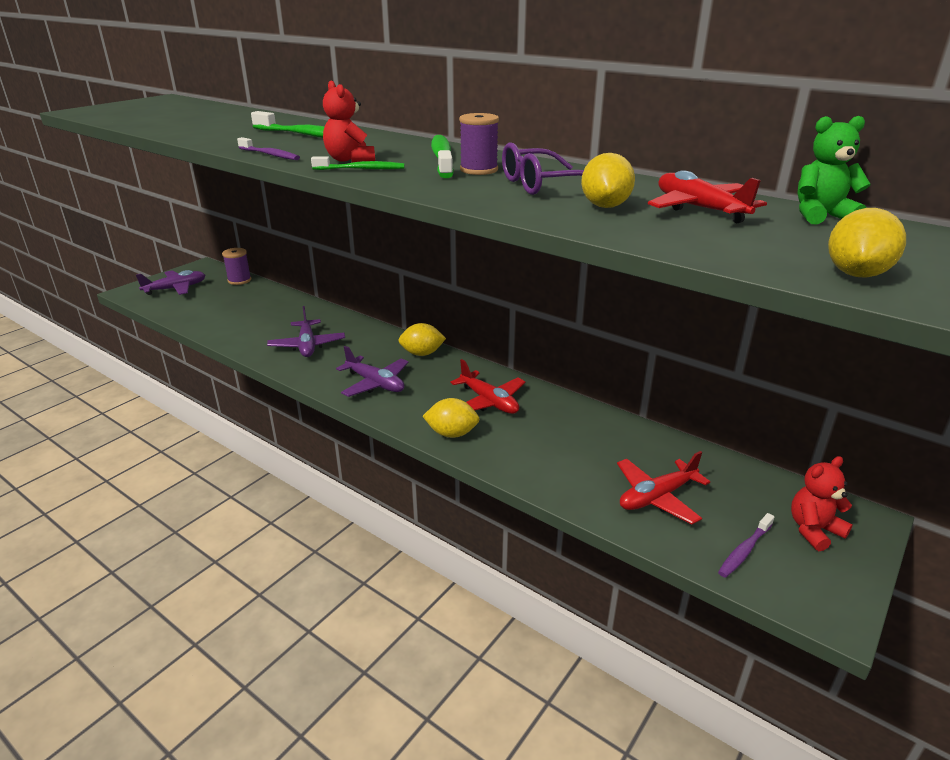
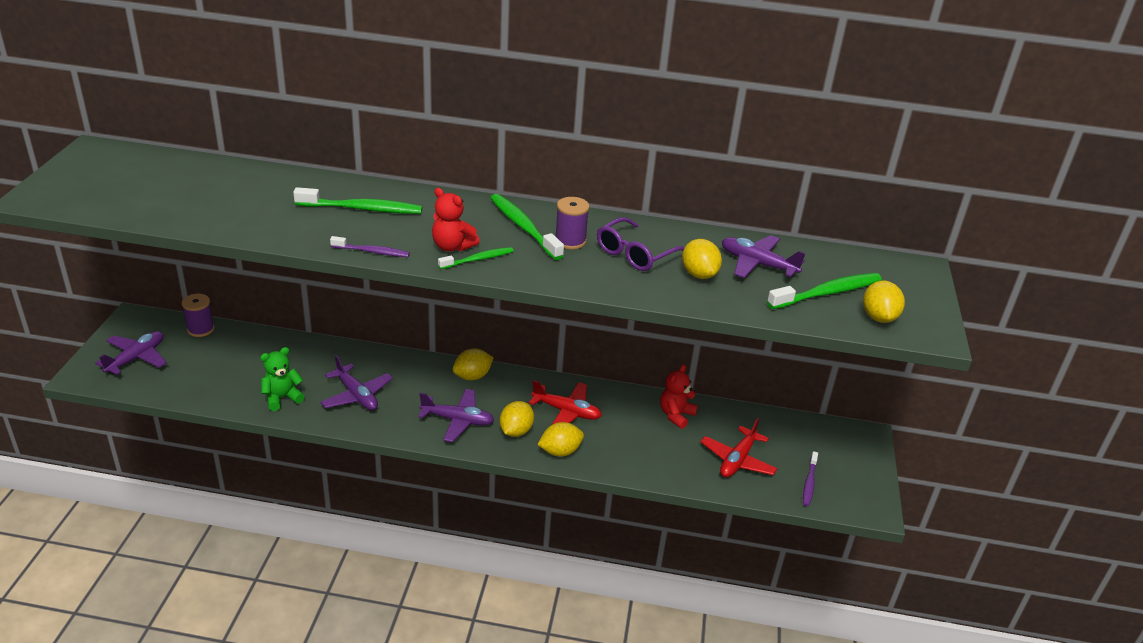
camera: 30 degrees left, 5 degrees up
red plane [648,170,767,223] -> purple plane [722,235,806,278]
red teddy bear [791,456,853,551] -> red teddy bear moved to [660,365,698,429]
green teddy bear [798,116,871,225] -> green teddy bear moved to [260,347,305,411]
none -> yellow lemon [500,401,534,437]
none -> green toothbrush [767,273,882,309]

